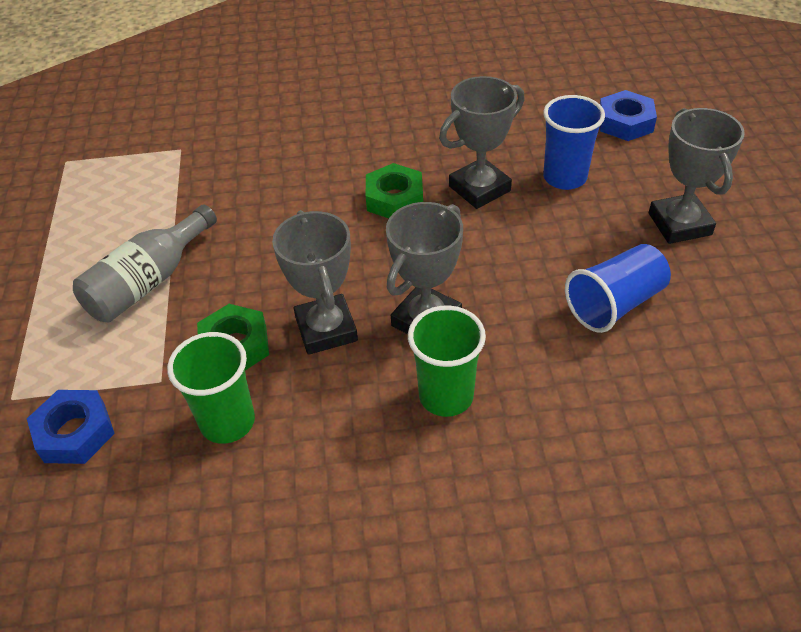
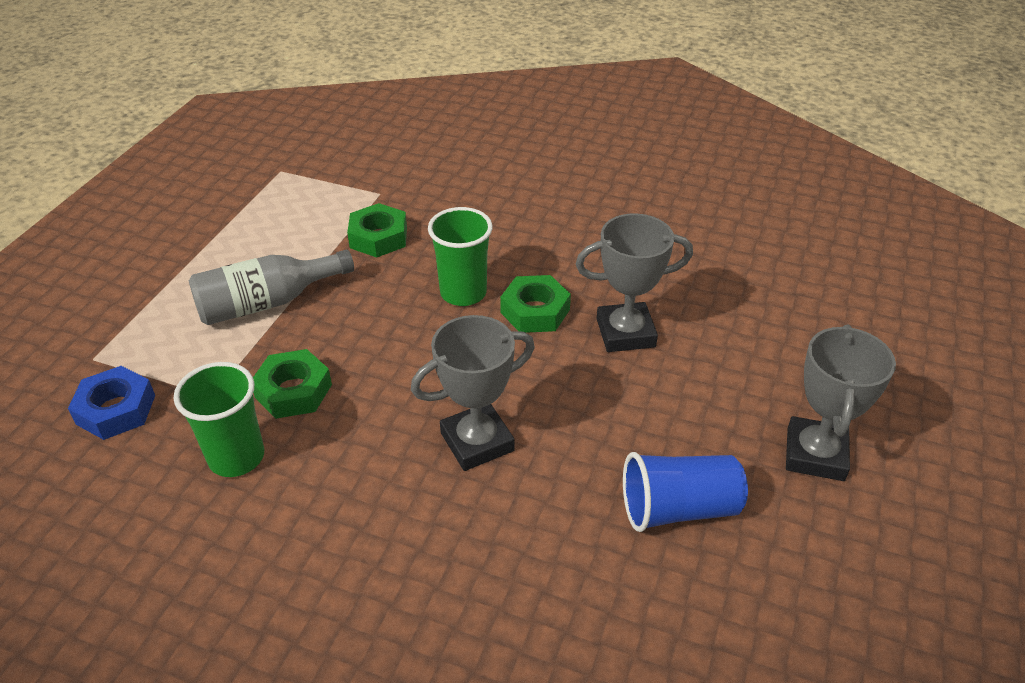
camera: 25 degrees right, 5 degrees down
grey trophy [272,210,358,355] -> none
green cup [408,305,486,417] -> green cup moved to [428,207,493,306]
blue cup [543,95,605,190] -> none
blue nut [600,90,657,141] -> none
none -> green nut [347,203,407,258]

